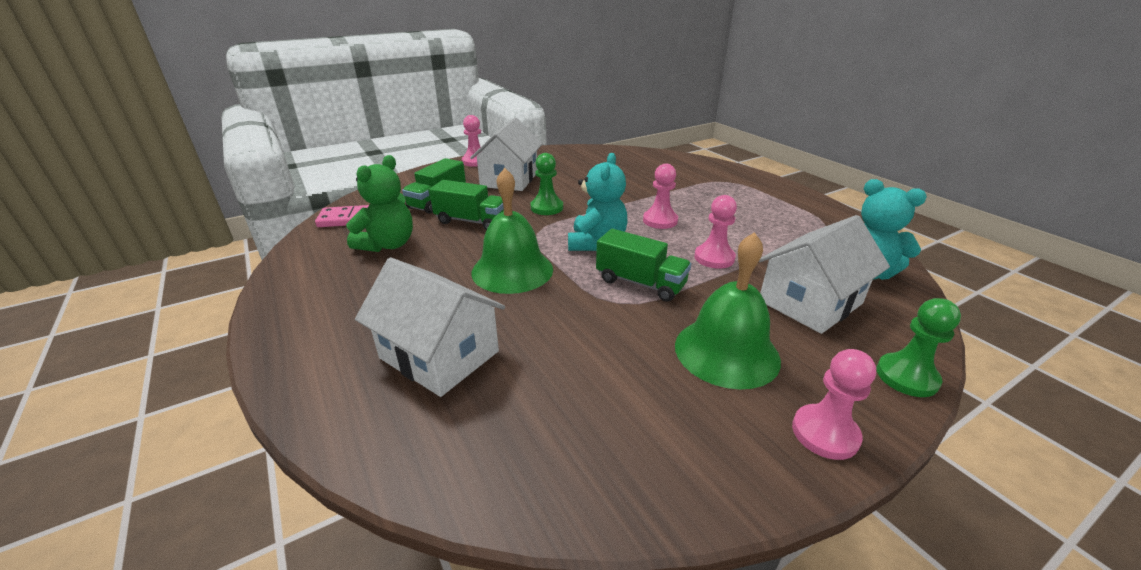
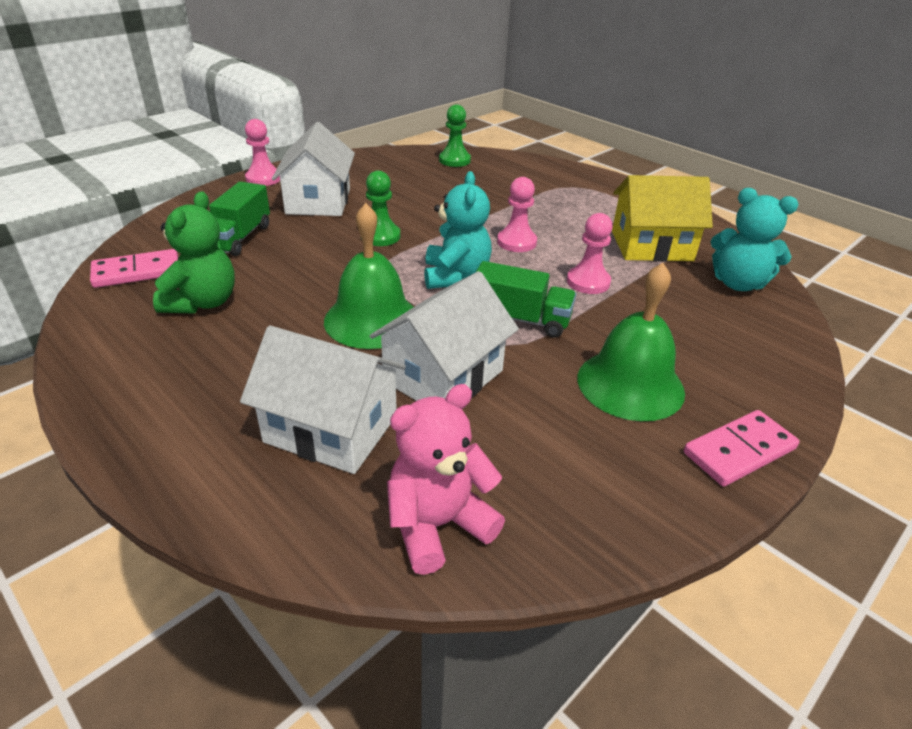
camera: 15 degrees left, 5 degrees up
green truck [429,180,504,230] -> none
white house [759,215,890,334] -> white house moved to [370,271,519,401]
pink pawn [792,349,876,460] -> pink domino [684,410,799,486]
green pawn [876,298,961,397] -> green pawn moved to [439,104,471,167]
none -> pink teddy bear [387,384,505,575]
none -> yellow house [612,175,713,262]

